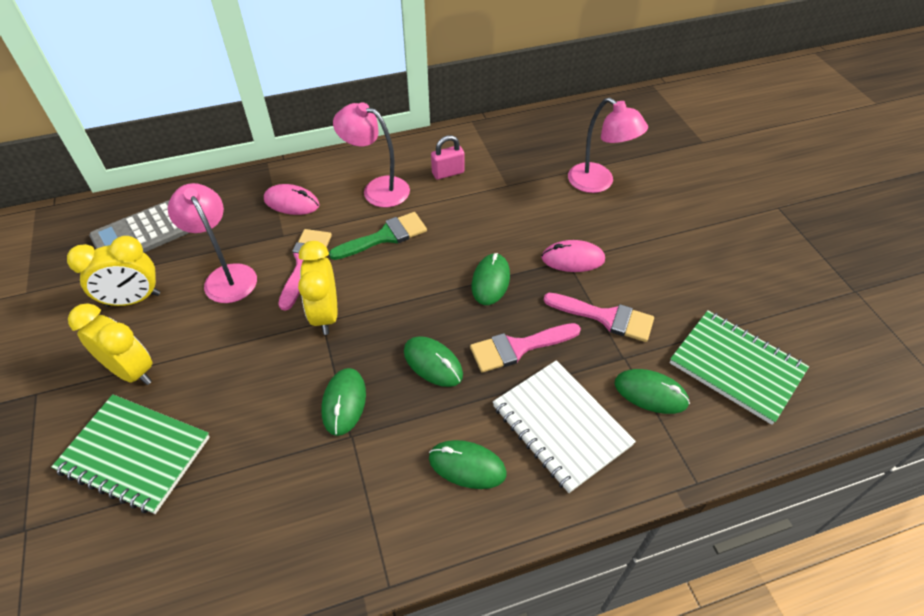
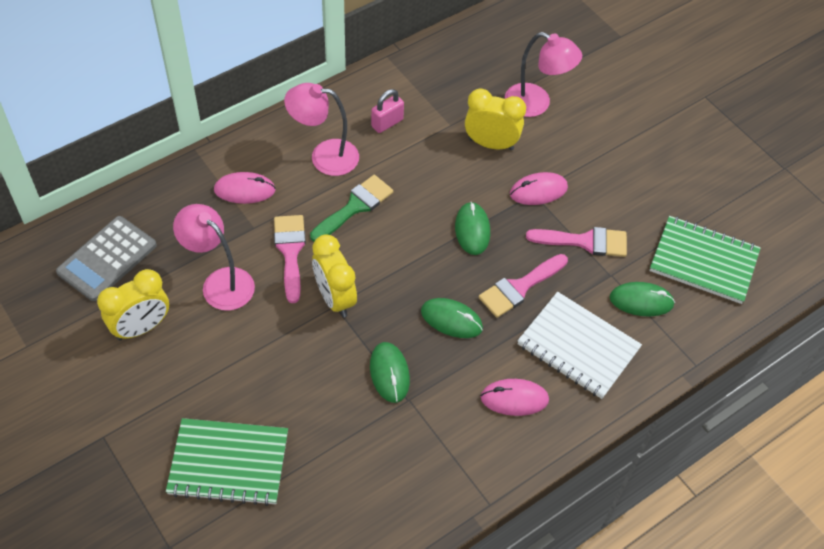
camera: 20 degrees left, 5 degrees up
yellow clock [68,303,152,385] -> yellow clock moved to [465,88,526,150]
green mouse [429,440,507,489] -> pink mouse [481,379,549,416]

